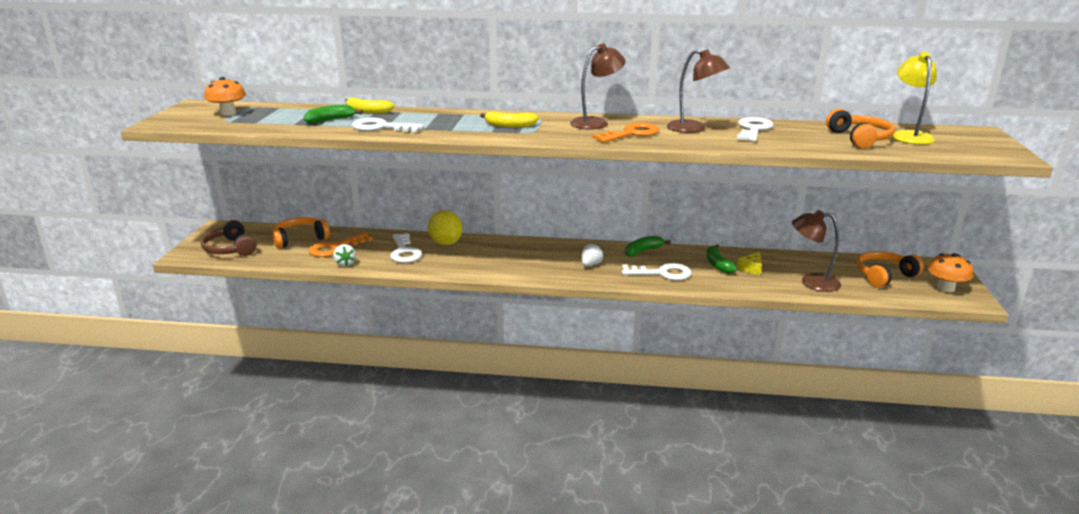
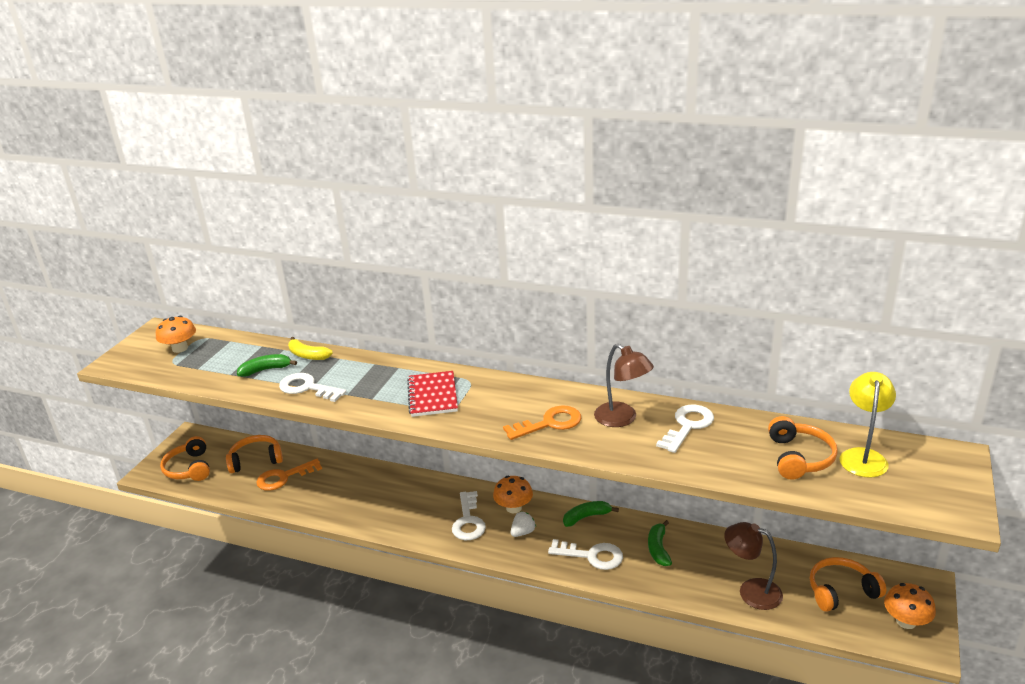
camera: 15 degrees right, 5 degrees up
brown headphones [201,220,257,256] -> orange headphones [160,436,210,481]
white strawberry [333,244,356,266] -> none
white key [390,233,422,263] -> white key moved to [452,491,486,540]
yellow lemon [428,210,462,245] -> none
yellow banana [480,112,539,128] -> red notebook [407,371,458,417]
brown lamp [570,43,626,130] -> none
yellow cheese [737,252,762,275] -> none
none -> orange mushroom [493,476,533,513]

